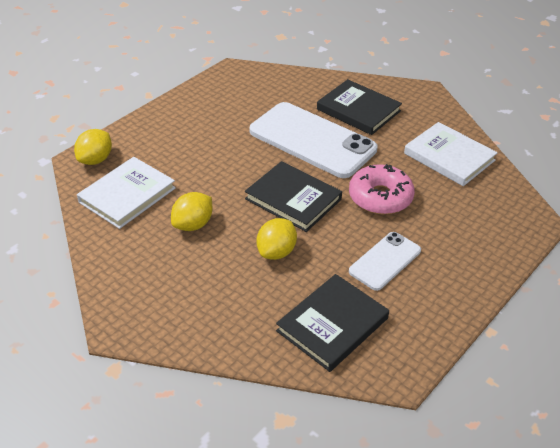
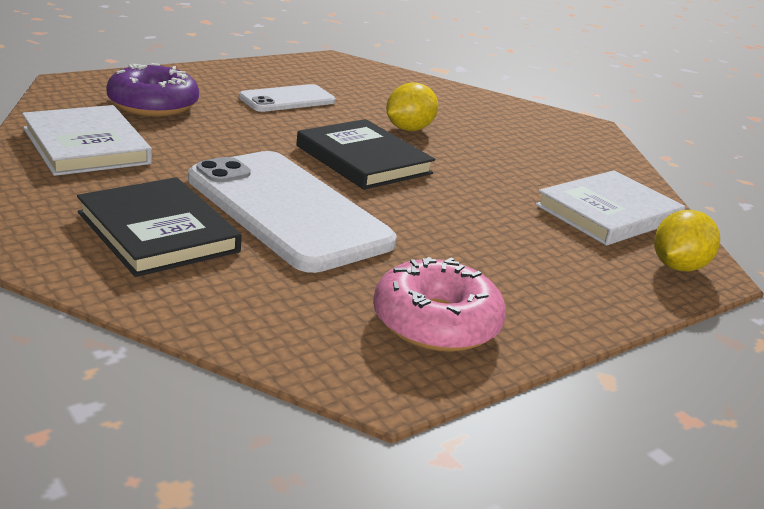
camera: 170 degrees left, 15 degrees down
yellow lemon [171,192,212,231] -> none
black book [276,274,389,372] -> none
pink donut [349,164,415,214] -> pink donut moved to [373,257,506,352]
none -> purple donut [106,63,199,117]

